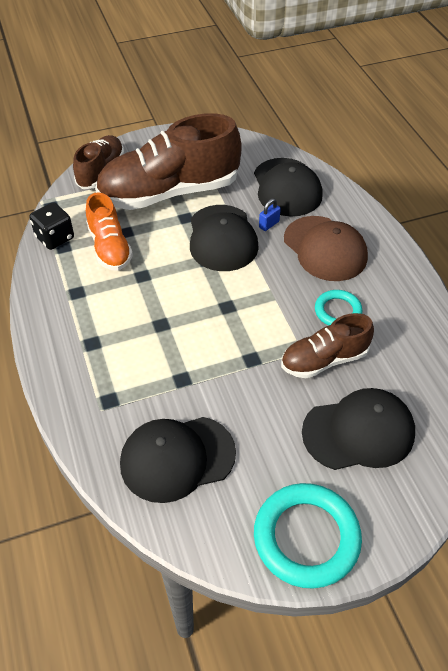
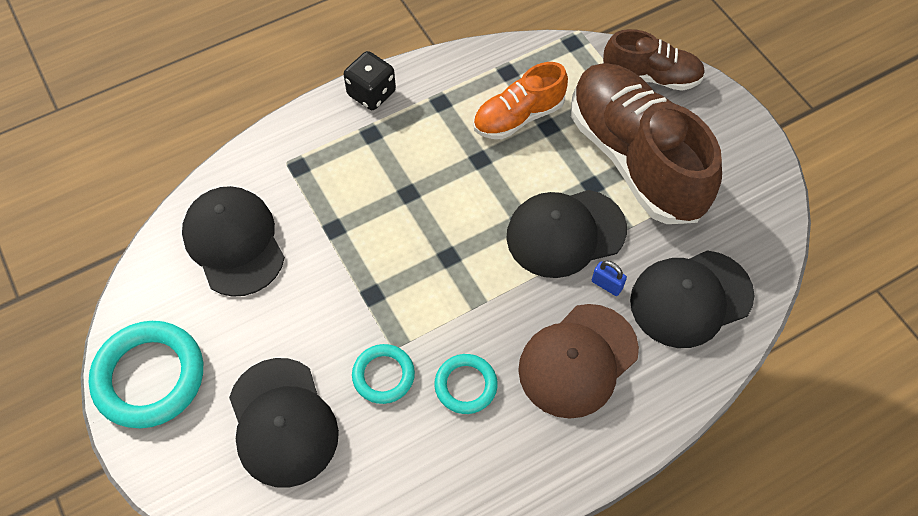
camera: 80 degrees right, 10 degrees up
black dice [29,202,74,250] -> black dice moved to [344,51,396,110]
brown shoe [281,313,374,378] -> turquoise ring [352,344,415,404]

